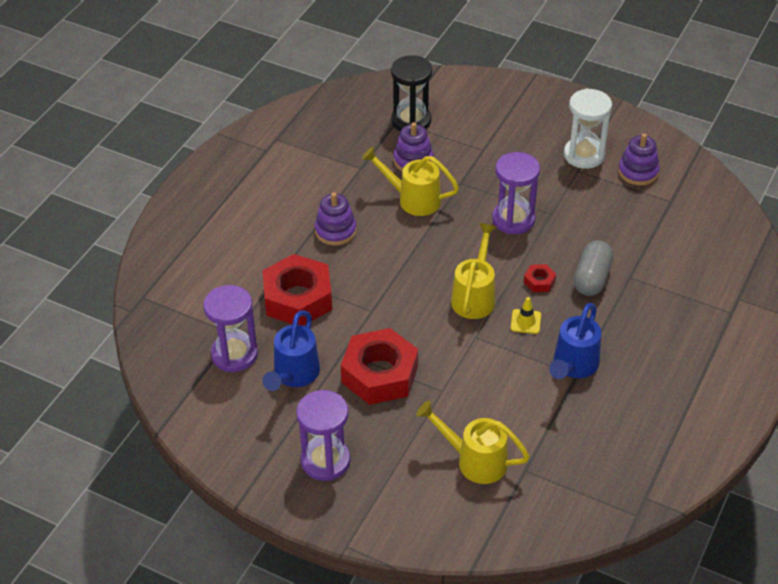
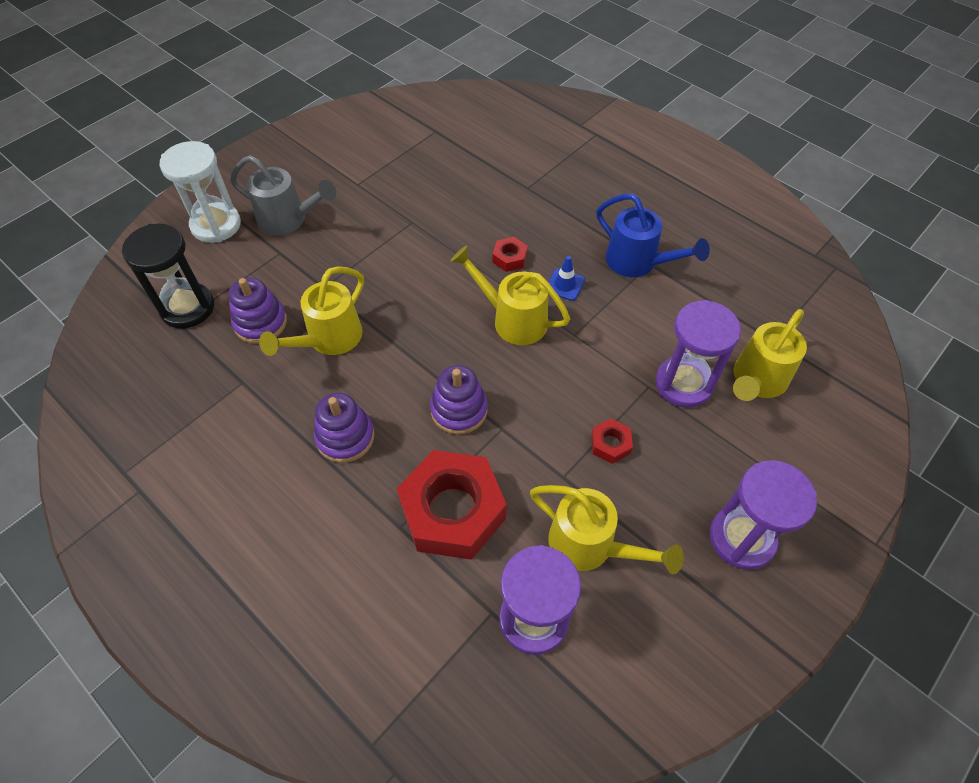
camera: 75 degrees left, 10 degrees up
blue watering can [262,310,320,391] -> yellow watering can [530,485,684,574]
red nut [341,328,418,405] -> red nut [591,419,633,464], size x0.43
purple hourglass [492,152,540,234] -> purple hourglass moved to [655,300,741,408]
yellow traffic cone [511,297,541,334] -> blue traffic cone [548,256,585,301]
white hourglass [564,88,612,169] -> white hourglass moved to [160,141,241,243]
grey capsule [574,240,613,296] -> none
purple stacking toy [618,134,660,186] -> purple stacking toy moved to [430,365,488,435]
none -> grey watering can [230,155,336,235]

